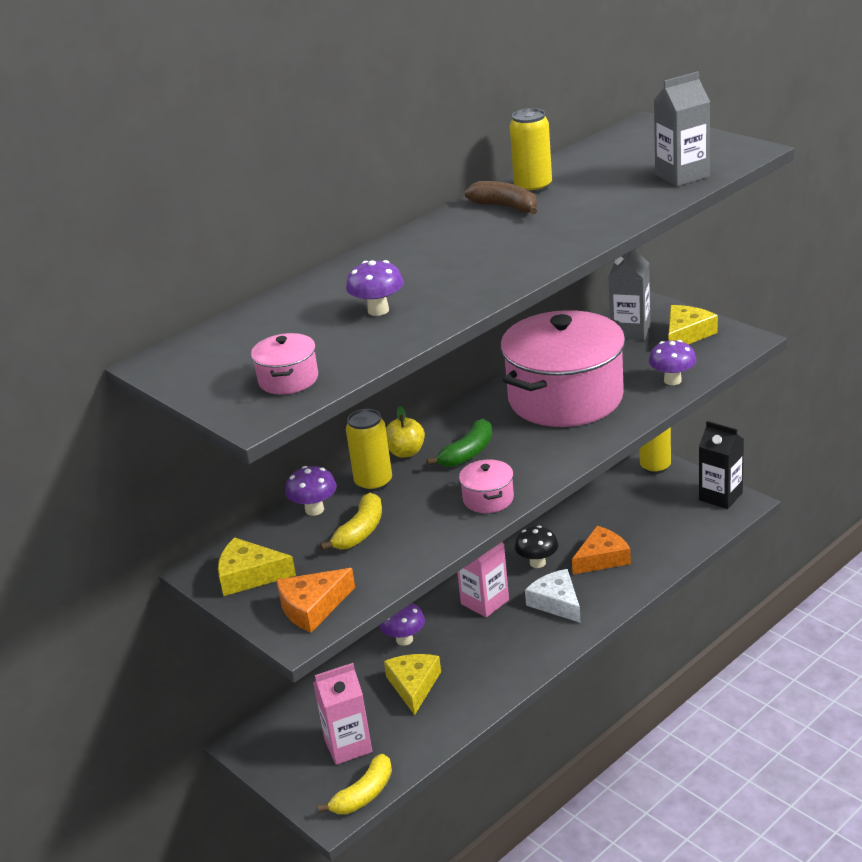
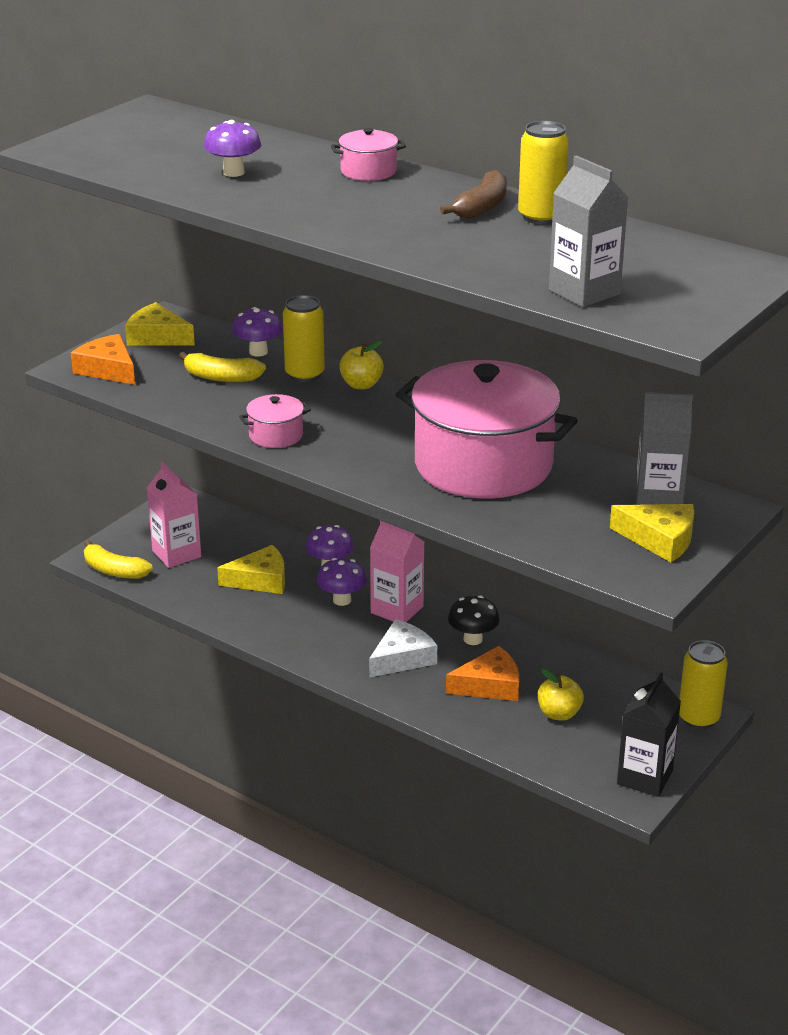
camera: 75 degrees right, 0 degrees up
yellow cheese [218,537,296,596] -> yellow cheese turned 60 degrees counterclockwise [125,302,195,345]
pink pot [251,333,318,394] -> pink pot moved to [331,128,406,181]
green banana [427,419,492,467] -> none
orange cheese [572,526,631,574] -> orange cheese turned 60 degrees counterclockwise [446,646,519,701]
purple mushroom [649,340,696,385] -> purple mushroom moved to [317,558,367,606]
none -> yellow apple [538,669,584,721]

